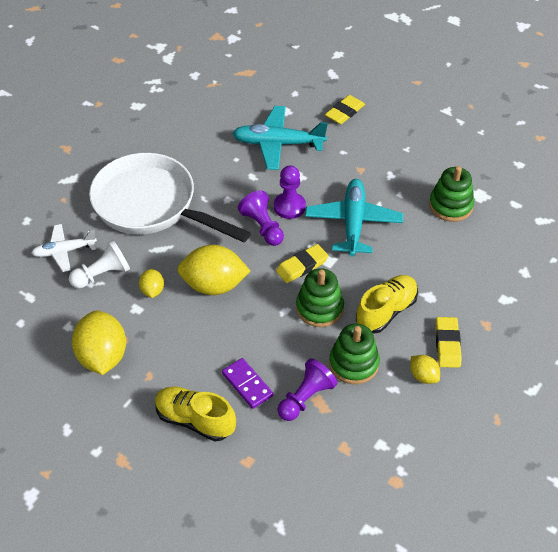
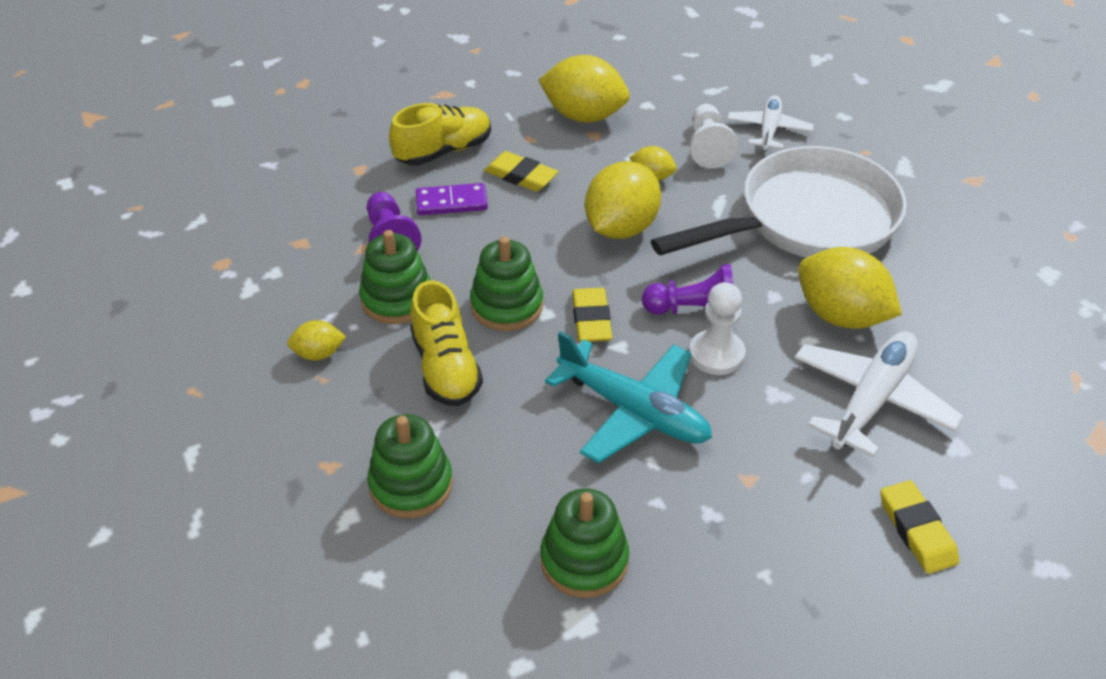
camera: 120 degrees right, 5 degrees down
turquoise plane [232,106,328,170] -> white plane [795,331,964,457]
purple pawn [274,165,306,219] -> white pawn [689,282,746,375]
yellow eraser [435,317,462,368] -> yellow eraser moved to [484,151,558,191]
none -> green stacking toy [367,414,453,518]
none -> yellow lemon [798,247,902,329]

